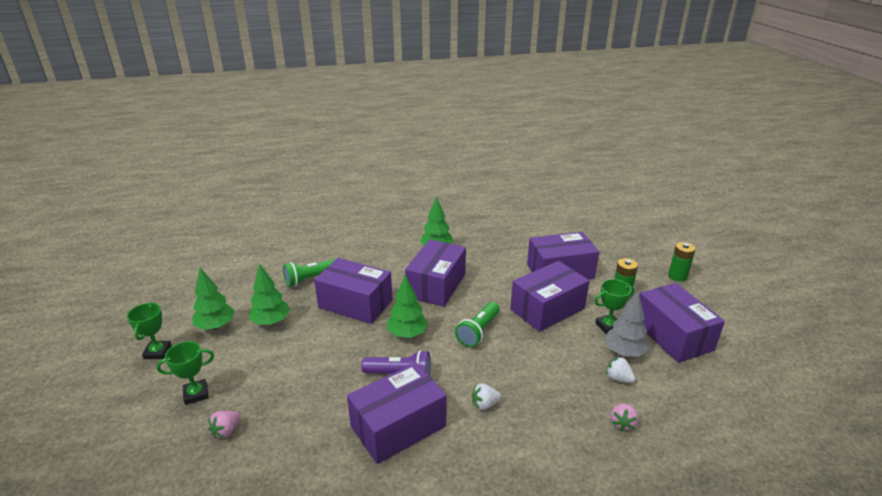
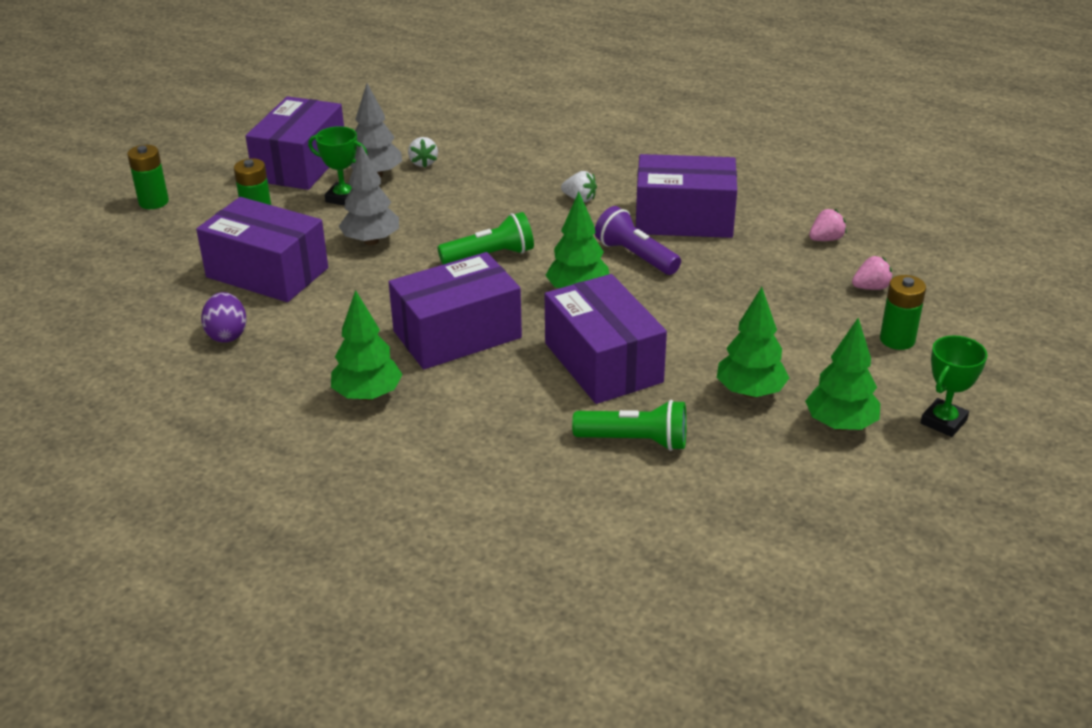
camera: 140 degrees left, 5 degrees up
green trophy [157,341,214,405] -> green battery [880,275,926,350]
purple box [510,261,590,332] -> grey tree [338,145,399,245]
pink strawberry [610,403,638,431] -> pink strawberry moved to [809,209,847,241]
none -> purple egg [201,292,247,343]

